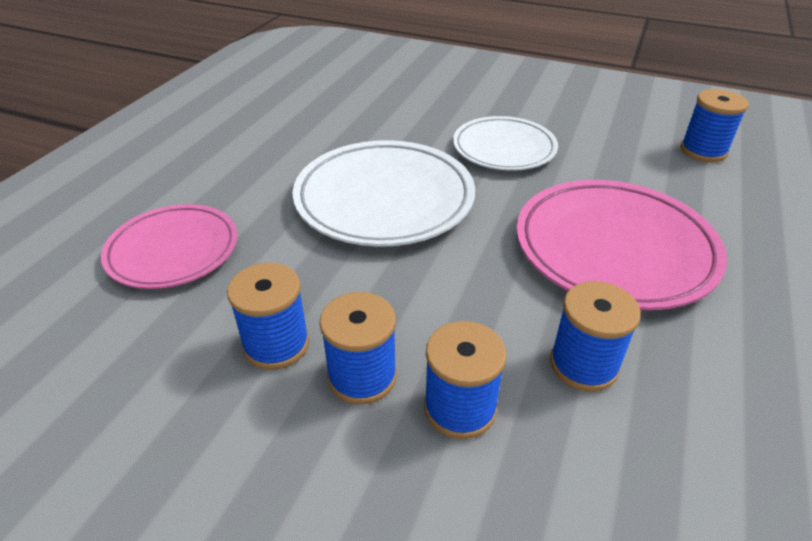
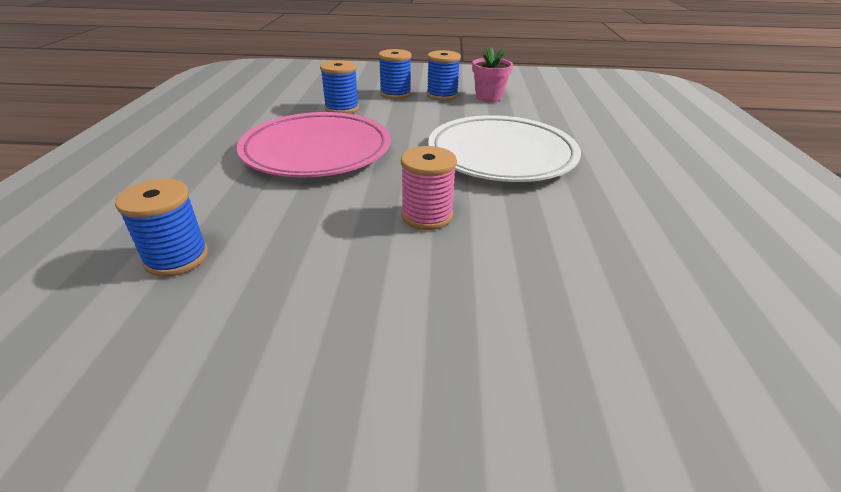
camera: 160 degrees right, 5 degrees down
pink plate [101,204,237,289] -> none
blue spool [227,263,309,370] -> pink flower pot [472,47,513,102]
white plate [453,116,558,171] -> pink spool [401,146,457,230]

